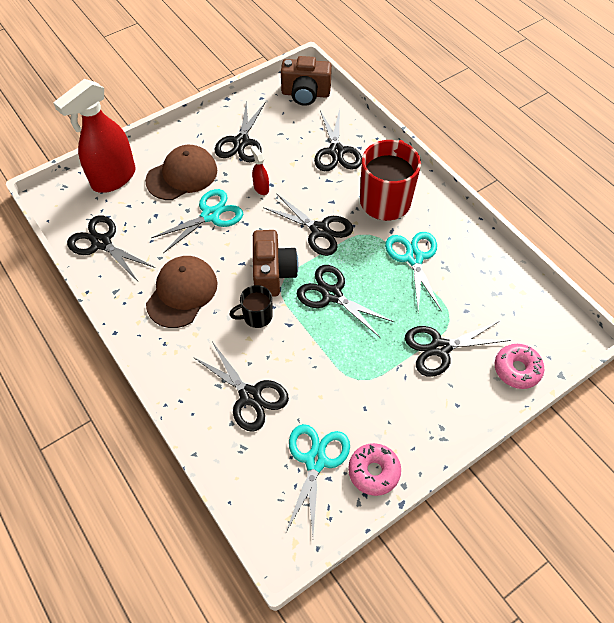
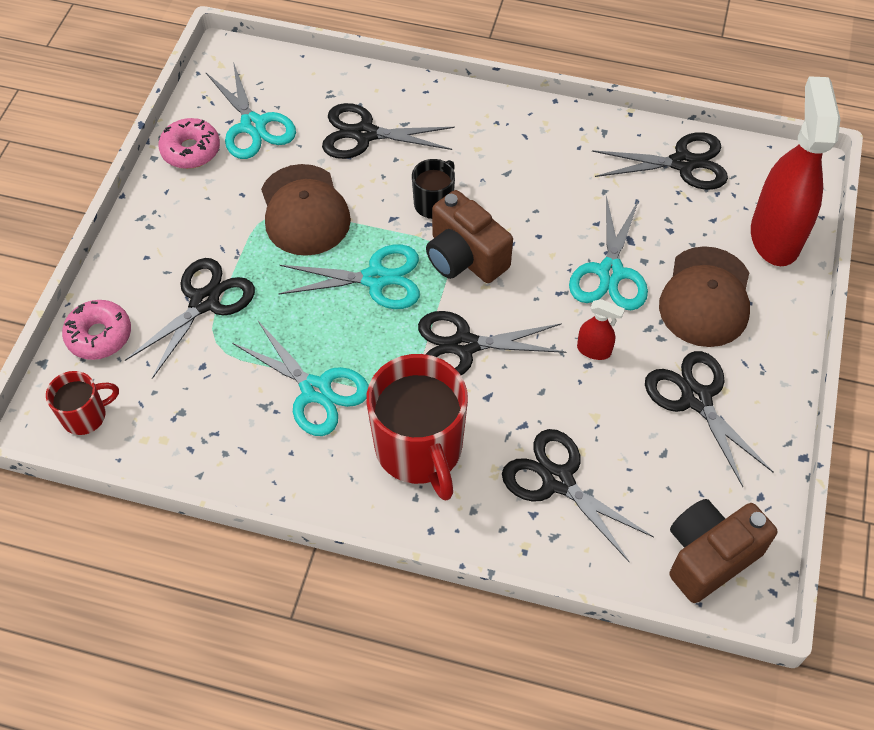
camera: 140 degrees right, 0 degrees up
brown cap [146,256,217,328] -> brown cap moved to [261,164,351,256]
black scissors [297,265,394,338] -> turquoise scissors [278,244,420,309]
none -> red mug [46,371,119,435]

